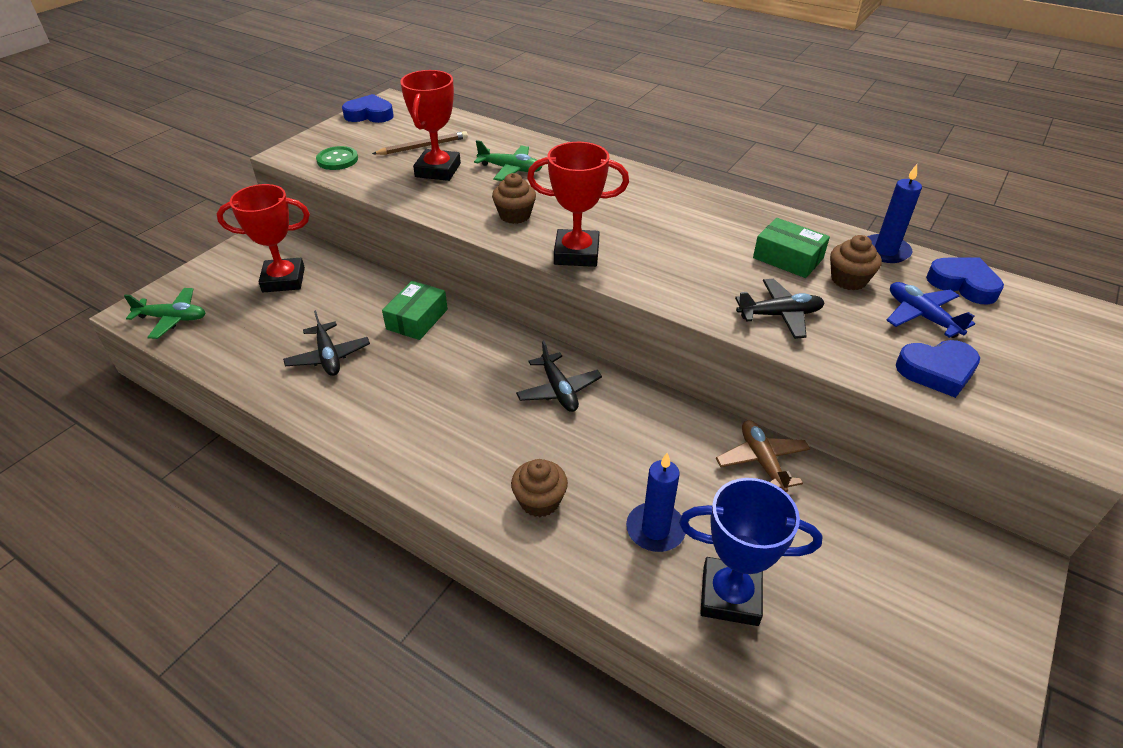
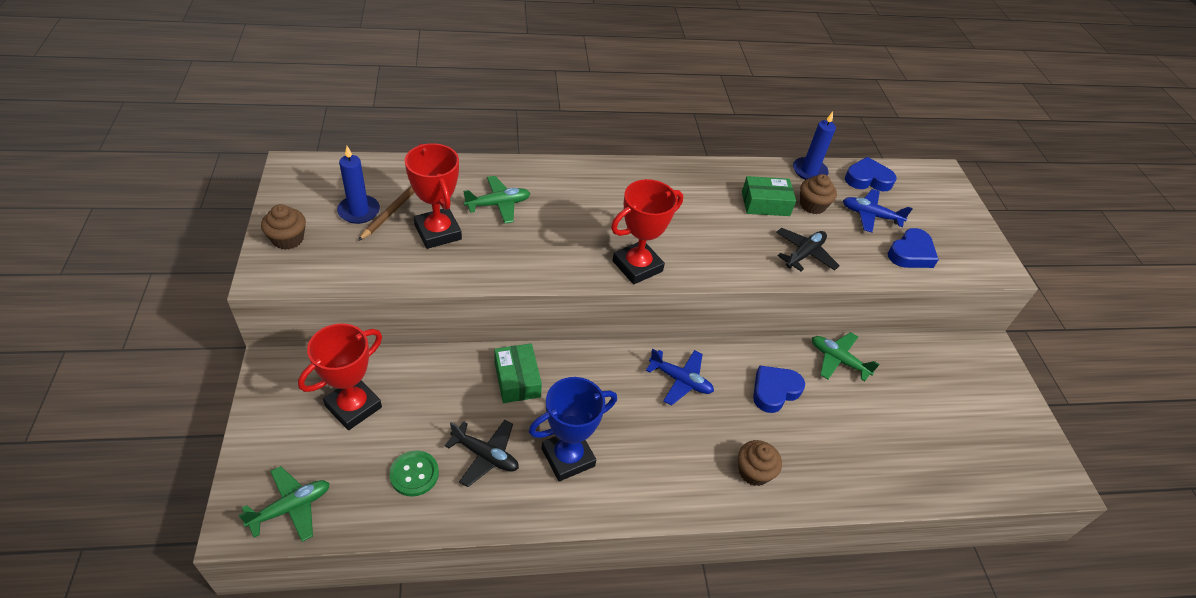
camera: 45 degrees left, 5 degrees up
green button [316,146,358,170] -> green button moved to [389,450,439,497]
blue heart [342,94,394,123] -> blue heart moved to [753,365,805,413]
brown cupcake [492,173,536,224] -> brown cupcake moved to [261,204,306,250]
black plane [516,341,602,412] -> blue plane [646,349,714,406]
blue candle [626,453,686,552] -> blue candle moved to [337,146,380,224]
blue trophy [679,478,823,626] -> blue trophy moved to [529,377,617,481]
brown plane [716,420,810,493] -> green plane [812,332,880,381]

